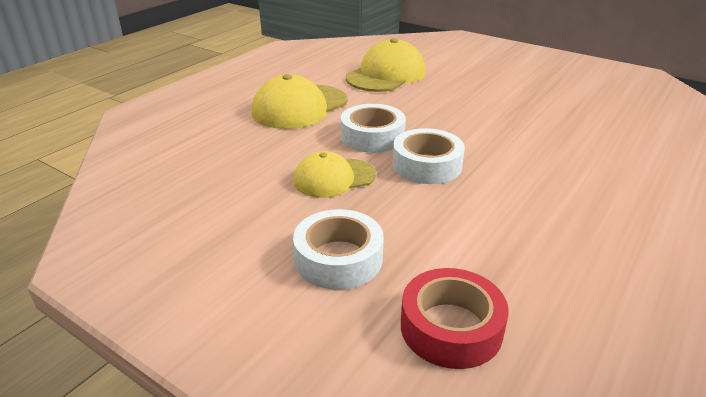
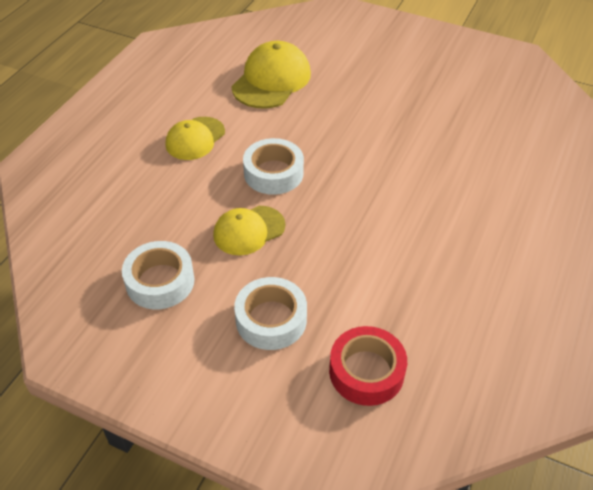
camera: 10 degrees left, 15 degrees up
yellow cap [252,74,347,129] -> yellow cap [166,117,225,160], size x0.65
white tape [392,128,465,184] -> white tape moved to [122,241,195,309]

